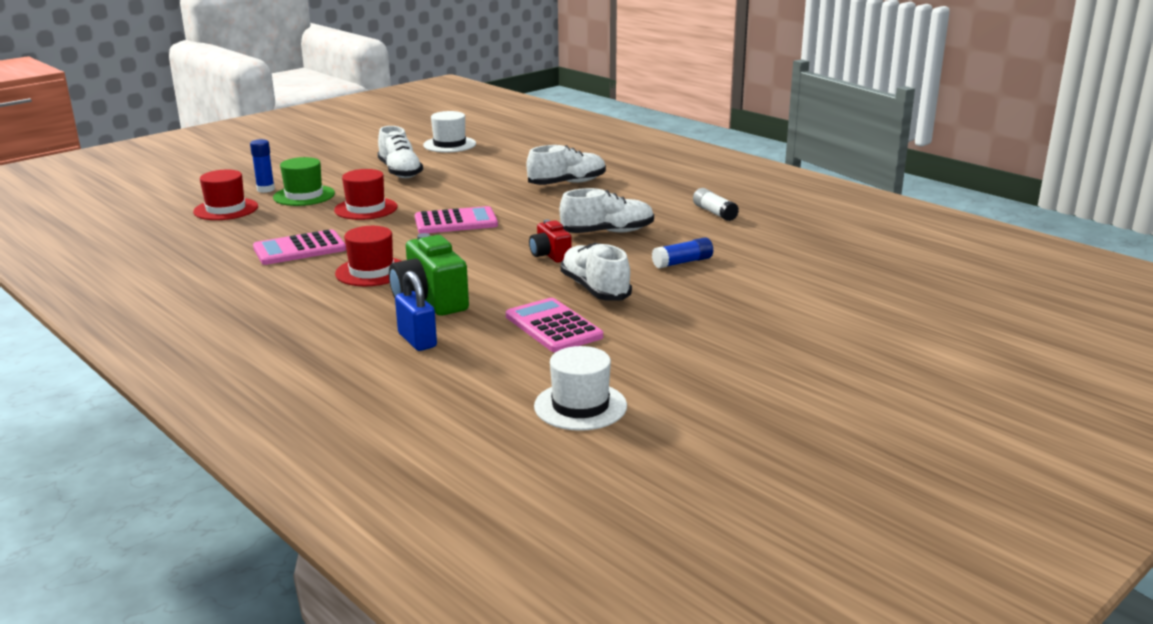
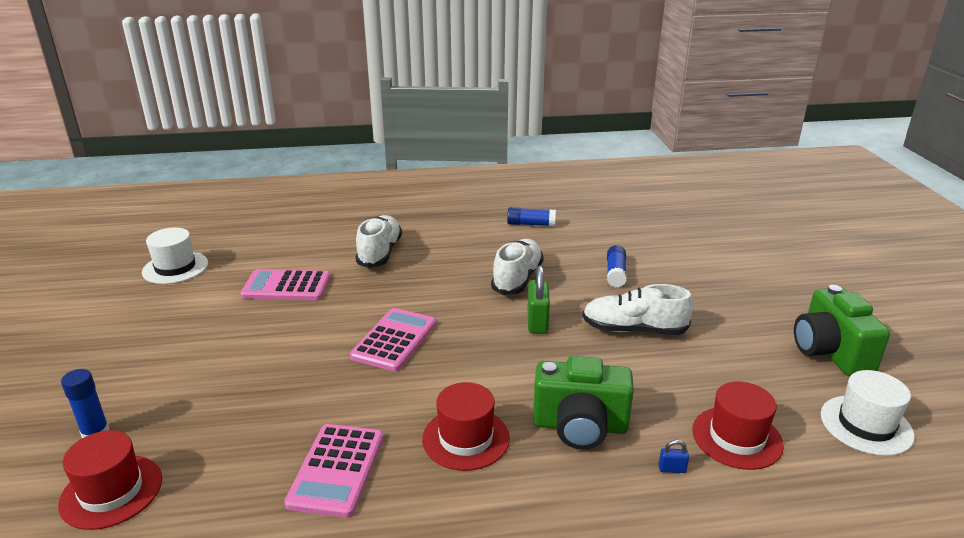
camera: 55 degrees left, 5 degrees up
green hat [273,157,335,206] -> none
red hat [334,169,397,220] -> red hat moved to [692,381,784,470]
white shoe [378,126,423,178] -> none
blue padlock [395,271,437,351] -> blue padlock [658,440,689,473], size x0.47
pink calculator [506,298,603,352] -> pink calculator moved to [240,269,330,301]
red camera [529,220,572,263] -> green padlock [527,265,550,334]
white glue stick [693,188,739,221] -> blue glue stick [507,207,556,227]
none -> green camera [794,285,890,376]

